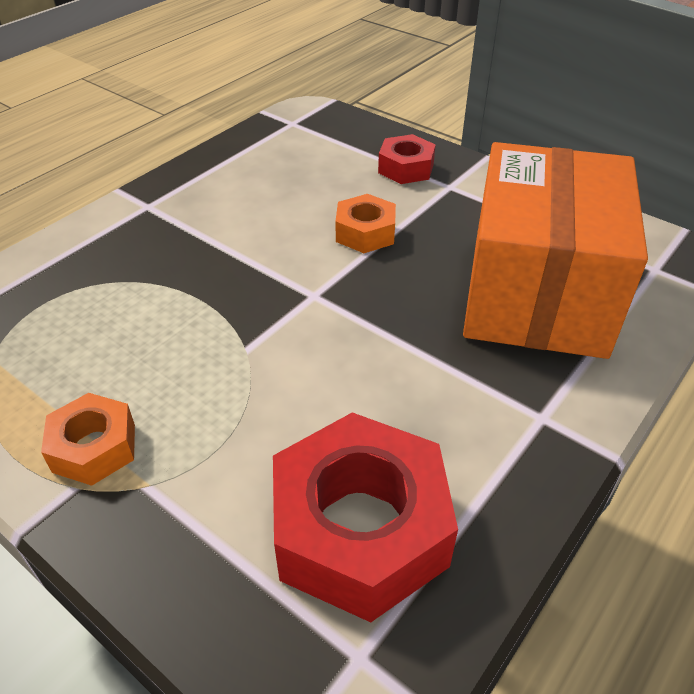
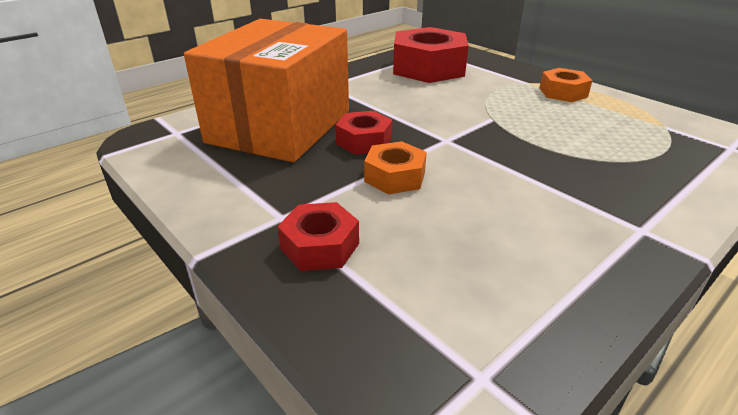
camera: 170 degrees left, 10 degrees down
none -> red nut [335,111,393,155]

